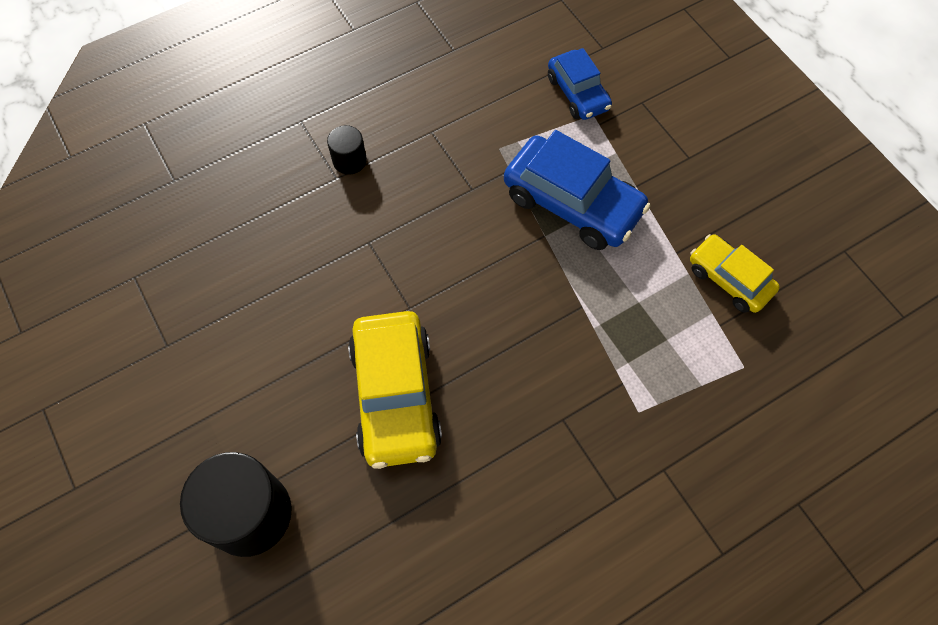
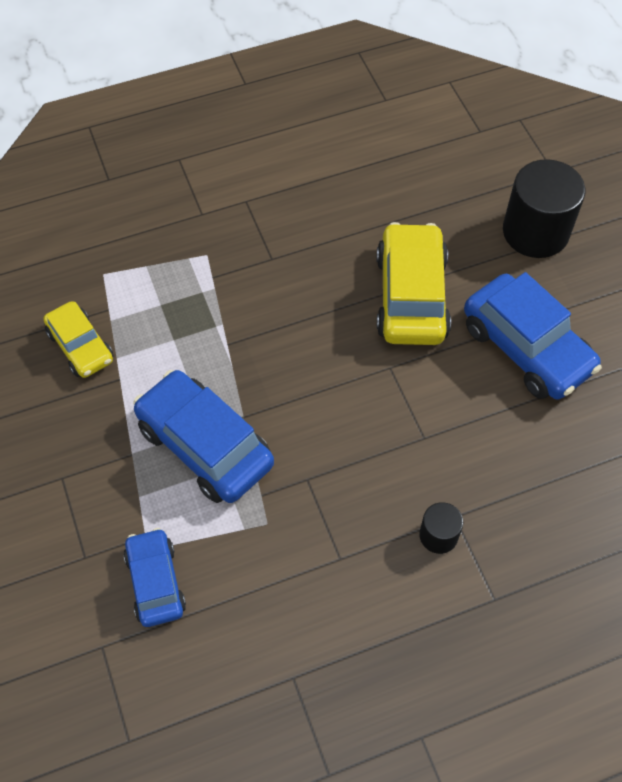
camera: 170 degrees left, 5 degrees down
none -> blue car [464,272,602,399]

